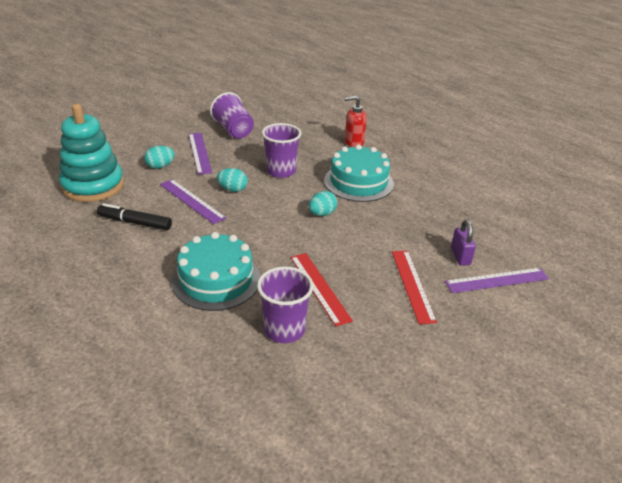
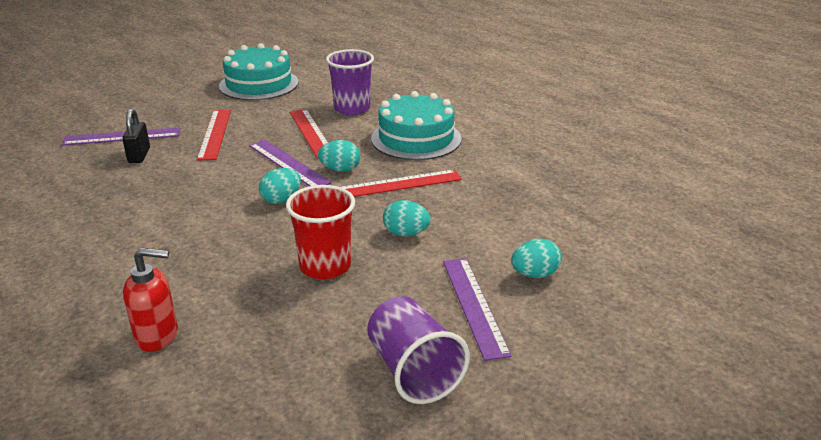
camera: 175 degrees left, 5 degrees down
turquoise stacking toy [59,104,124,202] -> none
black marker [97,203,172,230] -> none
purple ruler [160,179,227,224] -> purple ruler moved to [249,140,332,186]
purple cup [262,123,301,178] -> red cup [286,185,355,279]
turquoise cake [324,145,394,202] -> turquoise cake moved to [219,43,298,100]
purple padlock [451,219,476,266] -> black padlock [122,109,150,163]
none -> turquoise egg [318,140,360,172]
none -> red ruler [341,169,462,197]

